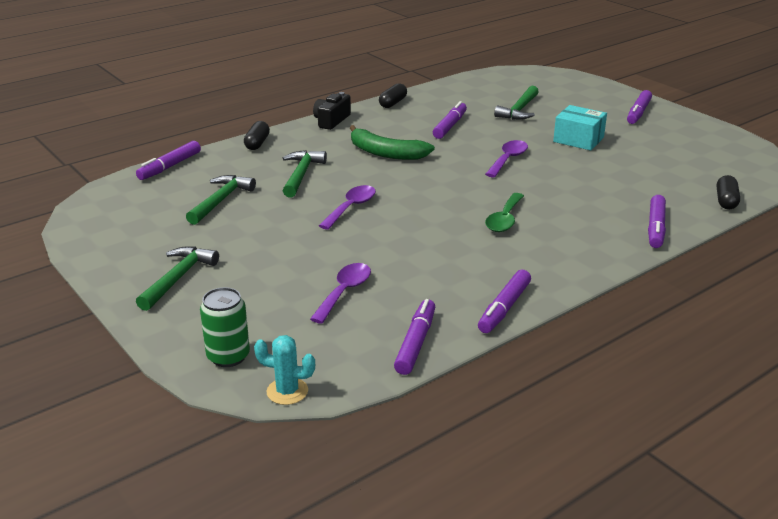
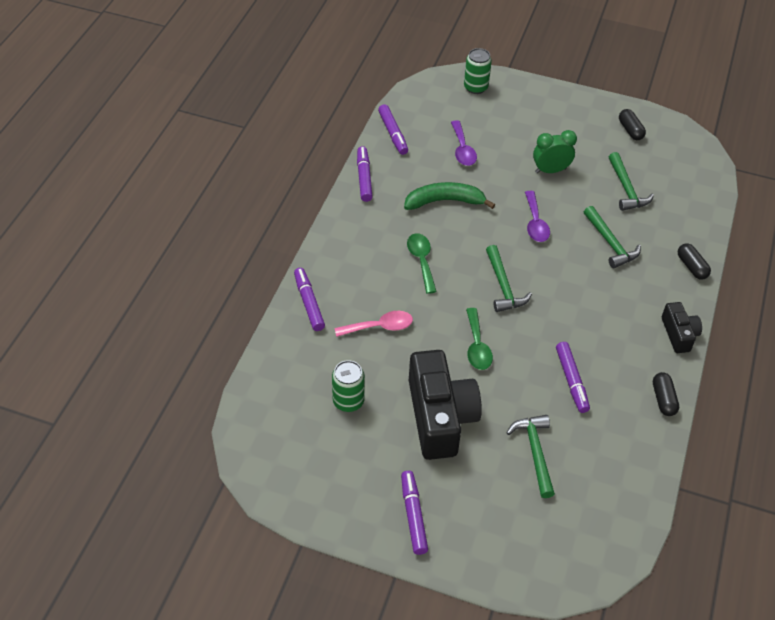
camera: 145 degrees right, 20 degrees up
purple marker [136,141,201,180] -> none
green hammer [136,247,219,311] -> green hammer moved to [486,245,532,312]
turquoise cactus [254,335,315,405] -> none
green banana [350,125,435,160] -> green banana moved to [404,182,495,210]
purple spoon [485,140,528,178] -> green spoon [466,308,493,370]
turquoise box [553,105,607,151] -> black camera [409,350,482,460]
black capsule [717,175,740,209] -> black capsule moved to [619,109,646,140]
none -> green can [332,360,365,412]
none -> pink spoon [335,311,413,337]
none -> green clock [533,130,577,173]

